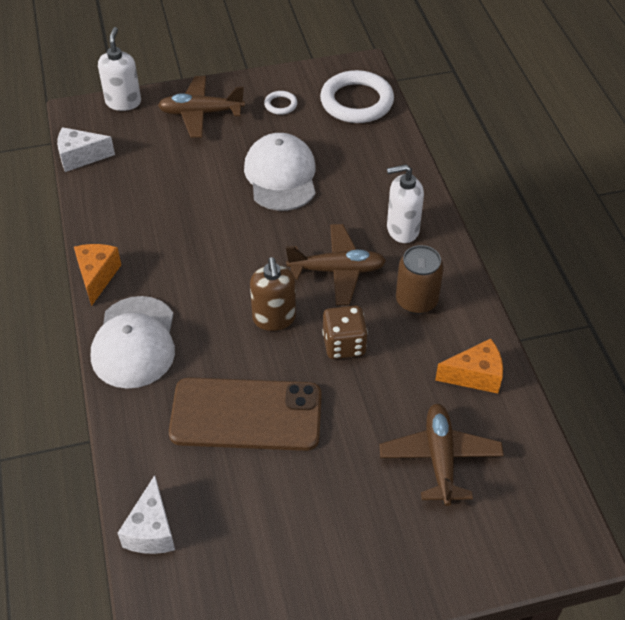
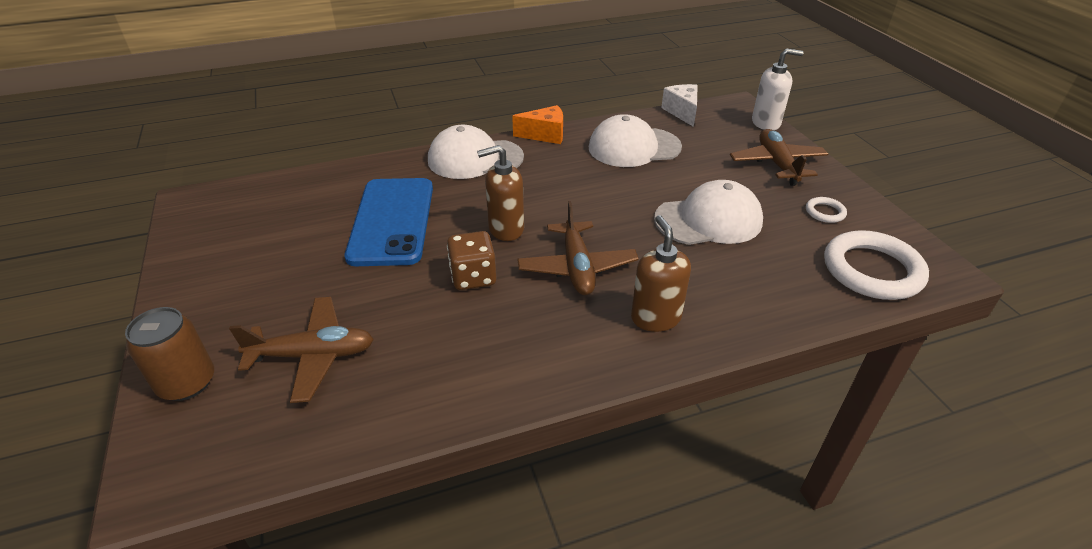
camera: 85 degrees right, 10 degrees down
white cheese [118,475,175,554] -> none
brown phone [169,377,322,451] -> blue phone [345,178,433,266]
white soap dispenser [387,164,424,243] -> brown soap dispenser [631,215,691,332]
brown can [396,245,444,314] -> brown can moved to [125,307,214,401]
orange cheese [435,339,503,393] -> none
none -> white cap [589,114,682,167]

